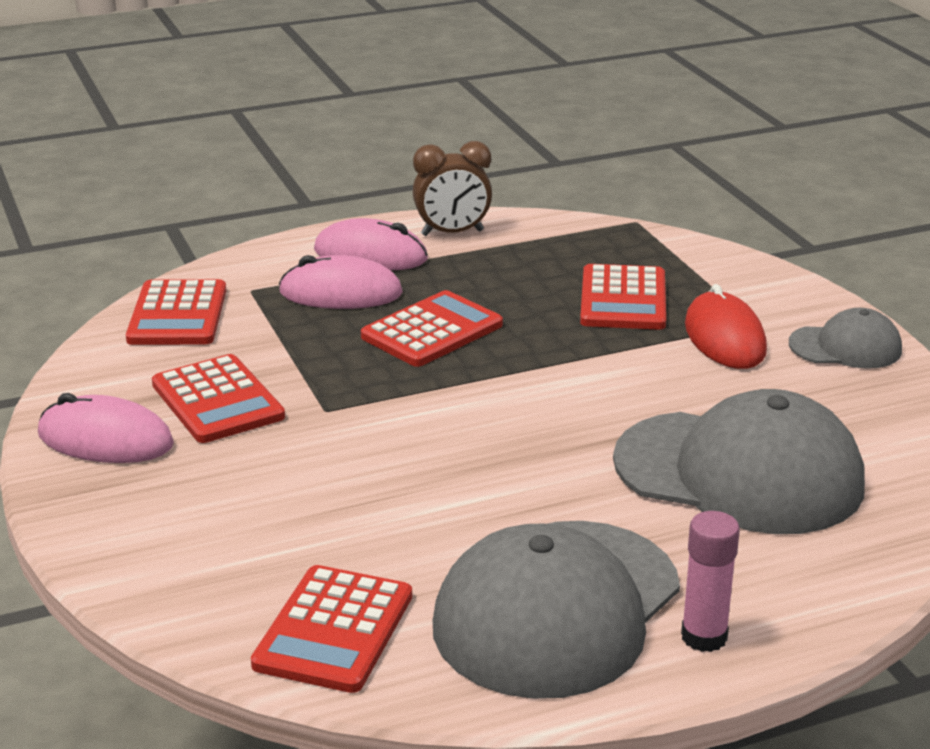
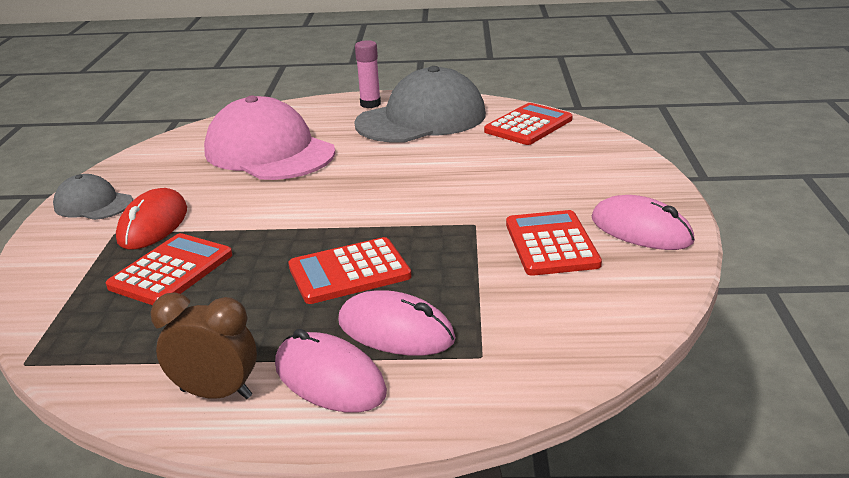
camera: 155 degrees left, 0 degrees up
red calculator [126,279,226,345] -> none
grey cap [613,389,865,534] -> pink cap [204,96,336,180]

